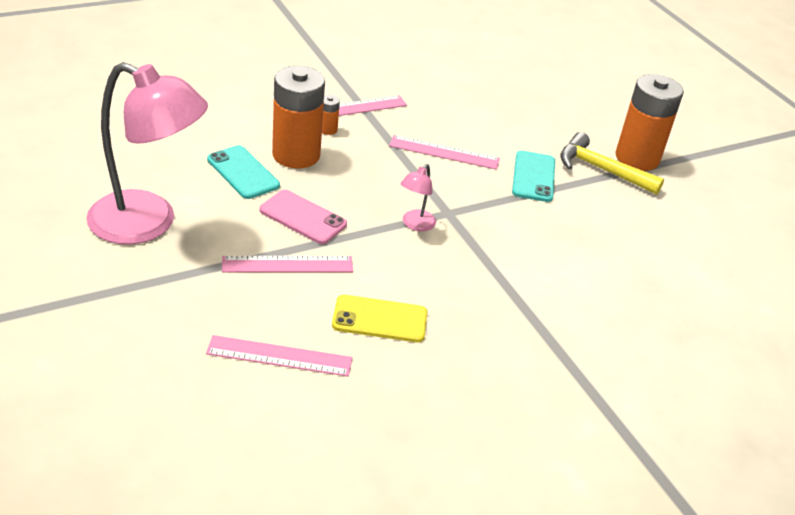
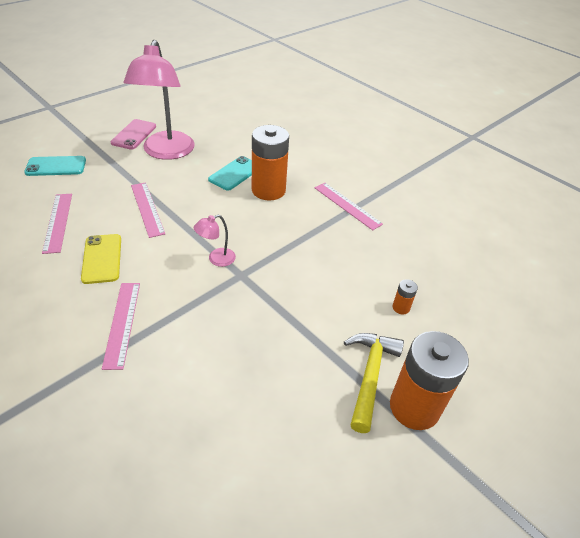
camera: 75 degrees right, 5 degrees up
pink phone [259,190,347,244] -> pink phone moved to [110,119,156,150]
orange battery [322,95,340,135] -> orange battery moved to [392,279,418,314]
pink ruler [389,135,500,170] -> pink ruler moved to [102,283,140,370]
pink lamp [401,164,436,231] -> pink lamp turned 45 degrees counterclockwise [193,215,236,267]
turquoise phone [512,151,555,202] -> turquoise phone moved to [24,156,86,176]

